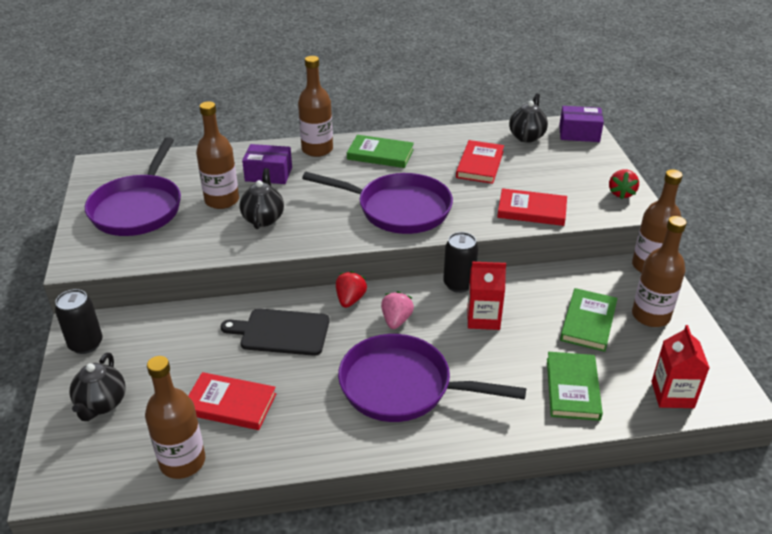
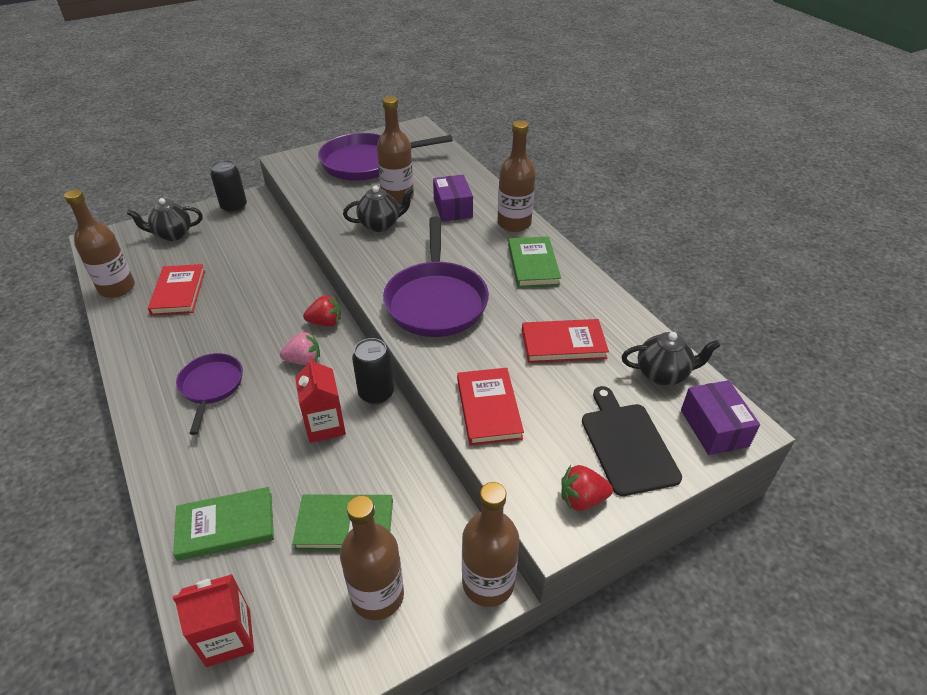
camera: 70 degrees right, 5 degrees up
black cutting board [221,308,330,356] -> black cutting board moved to [582,386,682,496]
purple pan [338,334,526,422] -> purple pan [176,353,243,435], size x0.60

